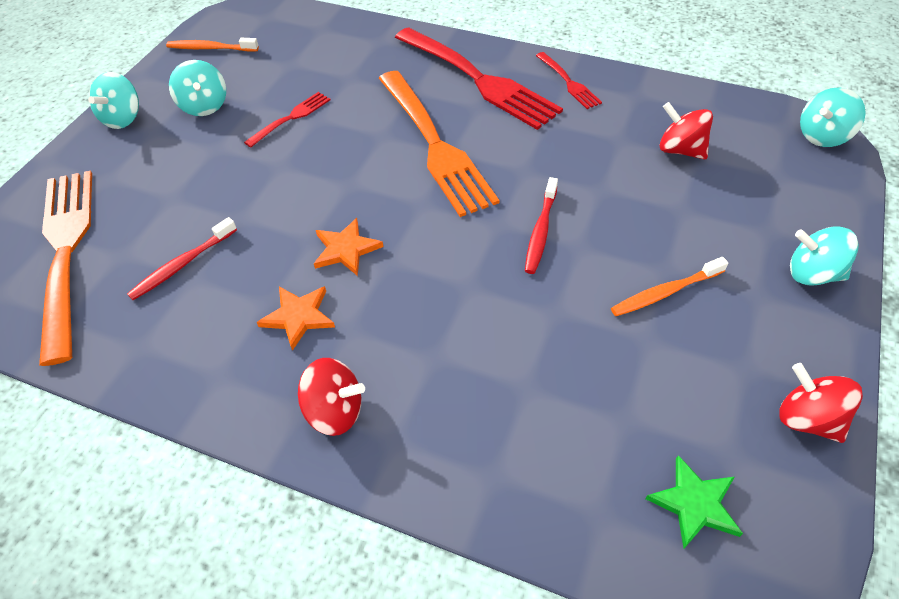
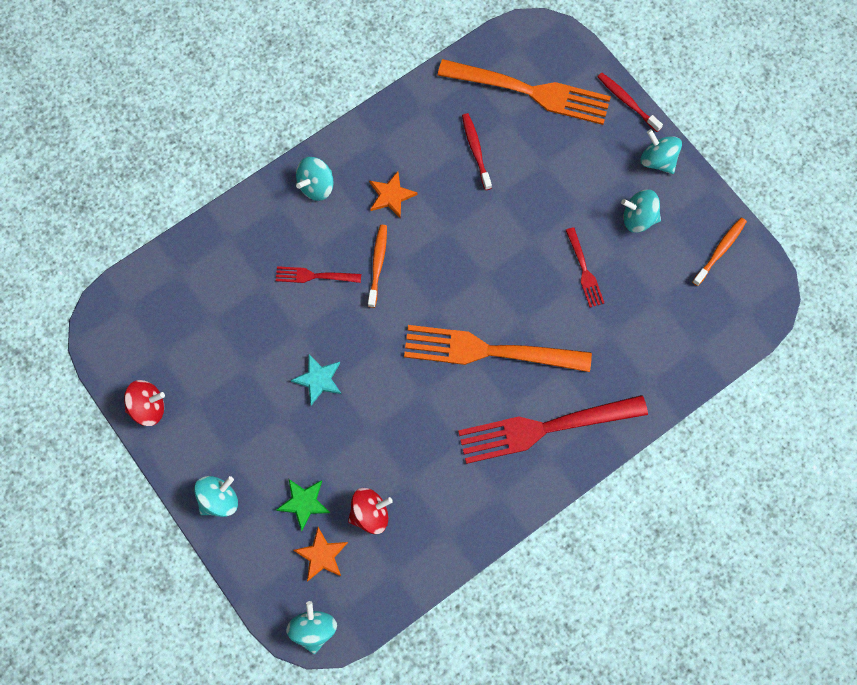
camera: 120 degrees right, 20 degrees up
red spinning top [298,358,365,436] -> turquoise spinning top [296,157,334,201]
orange star [314,218,383,276] -> orange star moved to [293,527,348,581]
red toothbrush [525,177,558,274] -> red toothbrush moved to [597,73,663,132]
red fork [536,52,602,109] -> red fork moved to [276,266,361,283]
orange toothbrush [611,257,728,316] -> orange toothbrush moved to [368,225,387,308]
green star [646,455,743,549] -> green star moved to [276,479,330,531]
none -> turquoise star [291,355,341,406]

